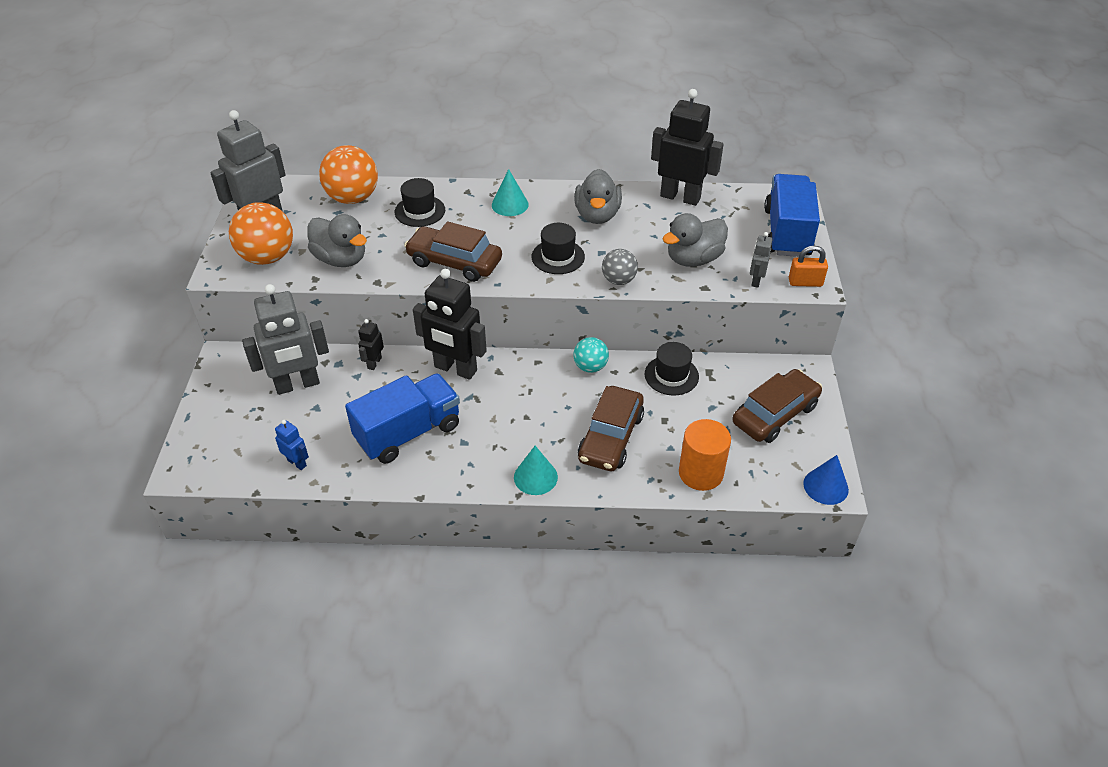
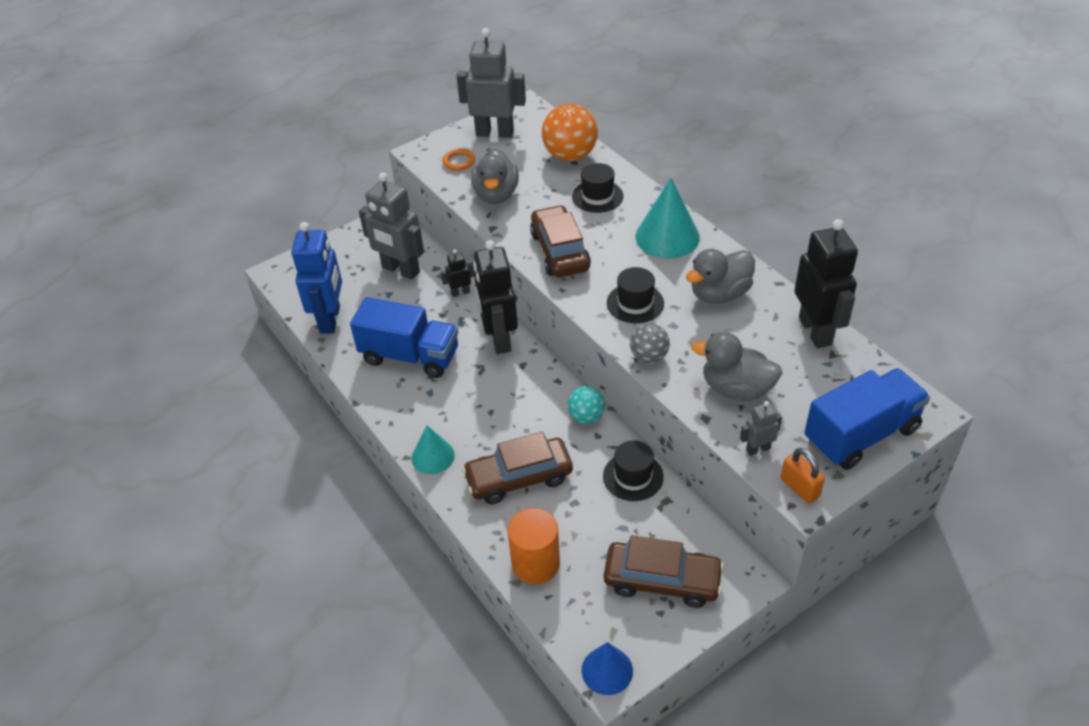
camera: 55 degrees right, 0 degrees up
orange ball [229,202,293,265] -> orange ring [443,149,475,171]
blue robot [275,420,309,470] -> blue robot [291,222,342,334], size x2.15
turquoise cone [492,169,529,216] -> turquoise cone [635,178,700,258], size x1.61

